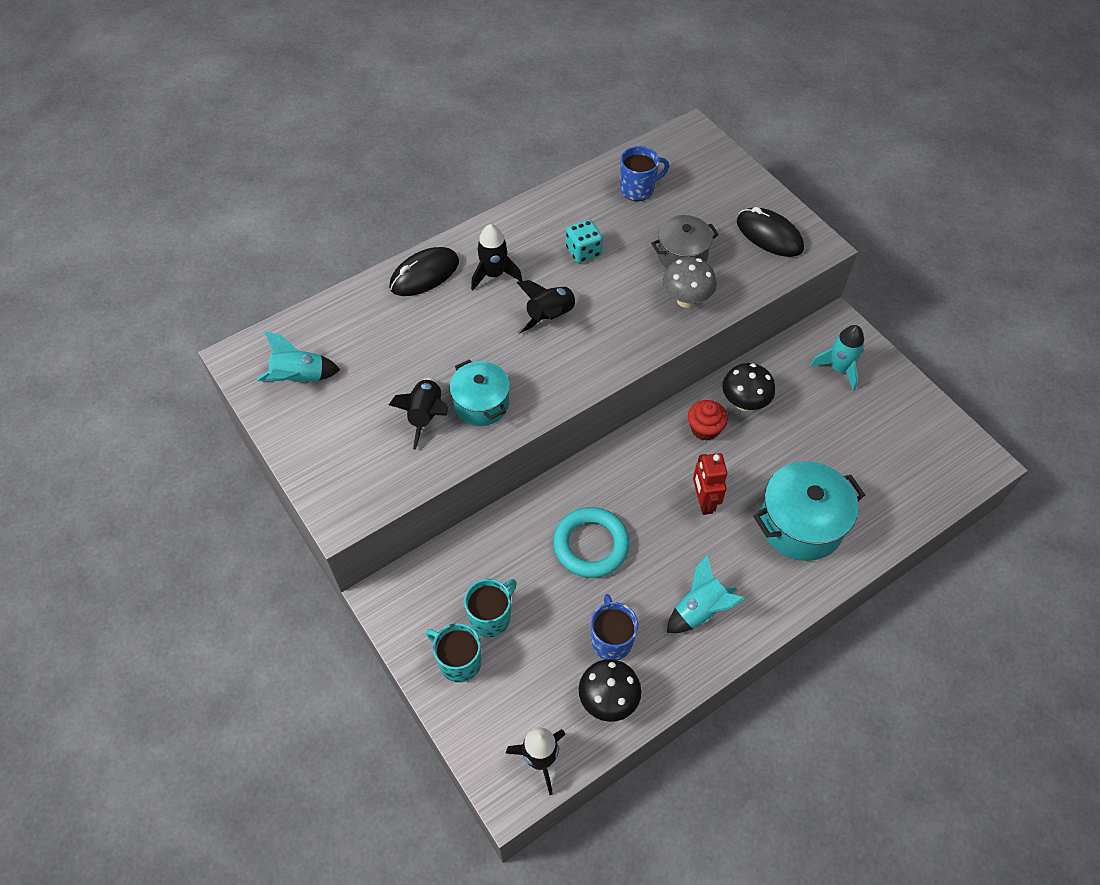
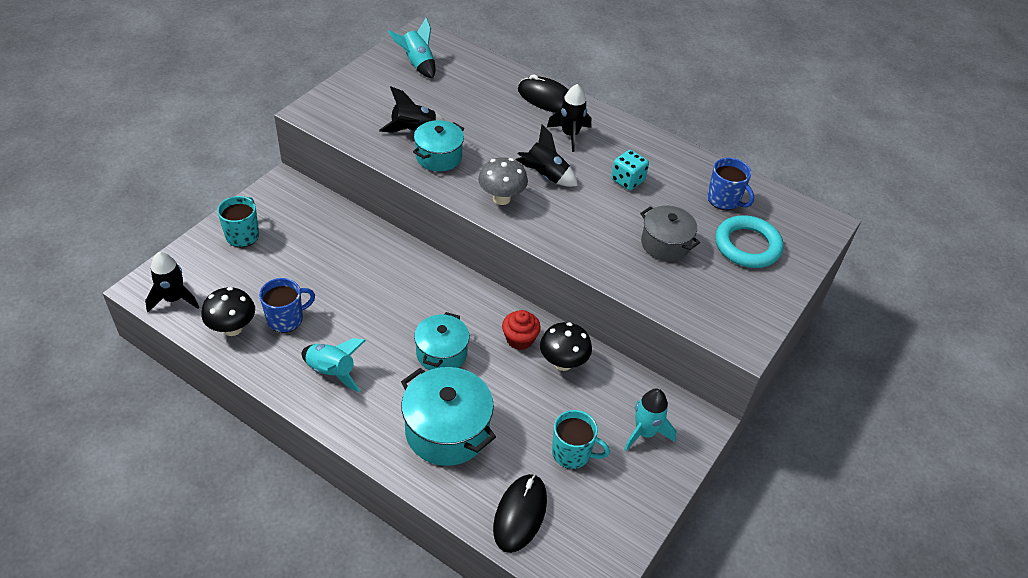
camera: 65 degrees right, 10 degrees down
turquoise mug [464,579,517,637] -> turquoise mug moved to [552,410,610,469]
turquoise ring [553,507,630,578] -> turquoise ring moved to [715,215,784,268]
grey mushroom [663,257,717,308] -> grey mushroom moved to [478,157,528,205]
red robot [693,453,728,515] -> turquoise pot [414,312,469,370]
black mouse [737,207,804,257] -> black mouse moved to [493,474,547,553]

